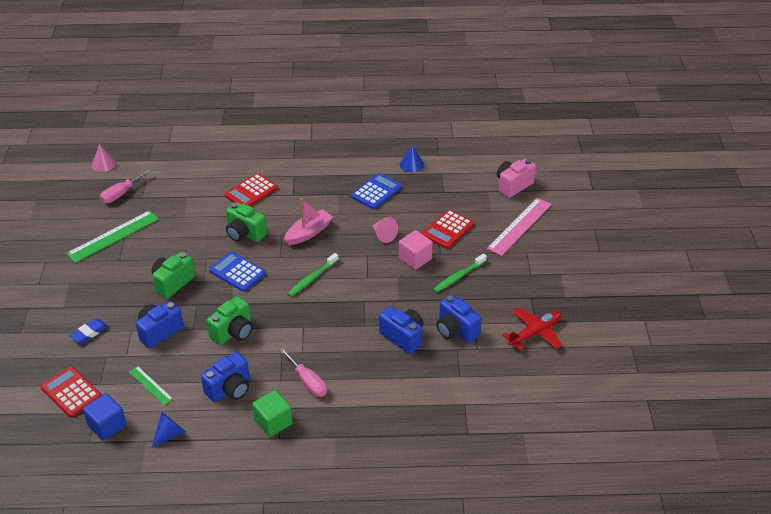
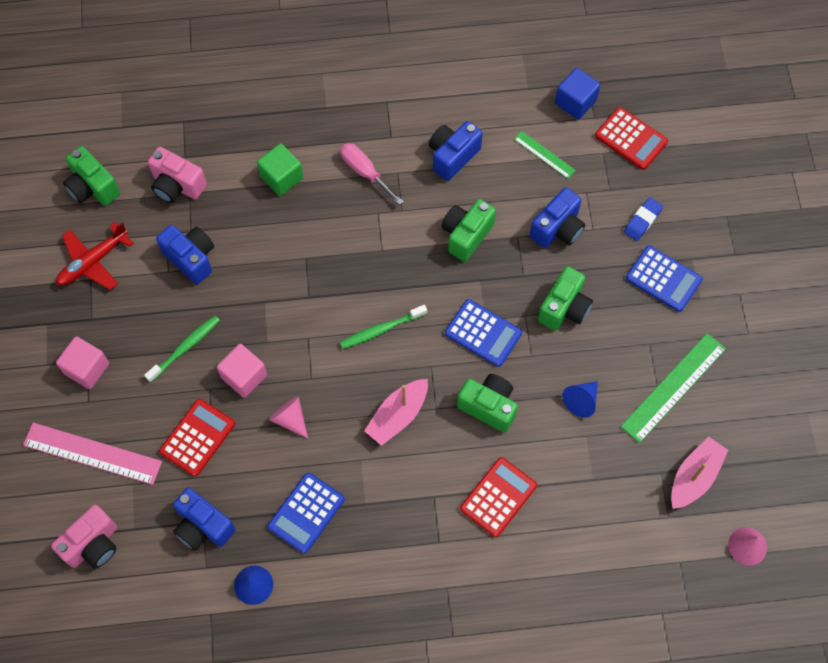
camera: 175 degrees right, 25 degrees up
pink screwdriver [100,169,151,203] -> pink boat [671,436,728,509]
blue cone [152,412,185,448] -> blue cone moved to [562,381,598,418]
green cube [252,390,293,437] -> green cube moved to [257,143,303,196]
green toothbrush [287,253,339,297] -> green toothbrush turned 150 degrees counterclockwise [340,305,427,349]
blue camera [379,306,424,354] -> blue camera moved to [173,488,236,551]
pink ruler [487,198,551,256] -> pink ruler turned 75 degrees clockwise [23,423,162,485]
none -> pink cube [56,336,109,389]
none -> green camera [63,146,120,206]
none -> pink camera [148,147,207,203]
none -> blue calculator [626,245,703,312]

